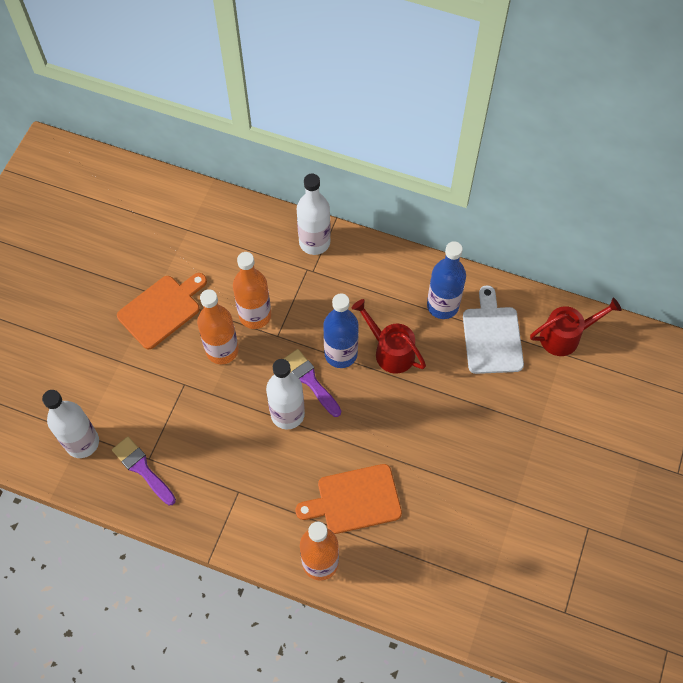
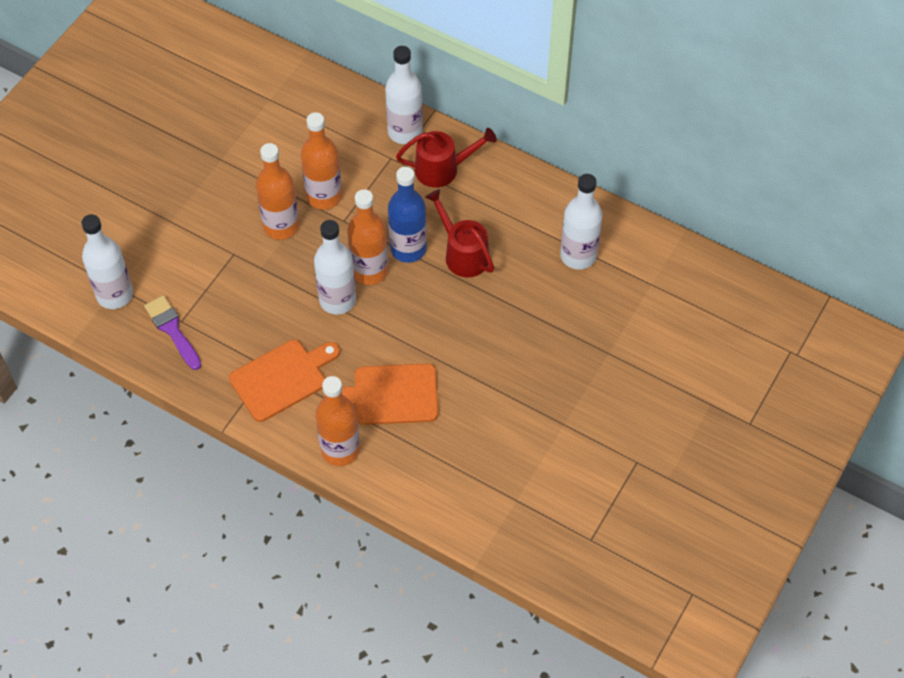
camera: 10 degrees right, 5 degrees down
orange cutting board [117,273,207,350] -> orange cutting board moved to [229,340,340,422]
purple brush [283,349,341,417] -> orange bottle [347,189,388,285]
blue bottle [427,241,466,319] -> none
white cutting board [463,285,524,374] -> white bottle [560,174,602,270]
red watering can [530,298,621,356] -> red watering can moved to [396,128,497,187]

